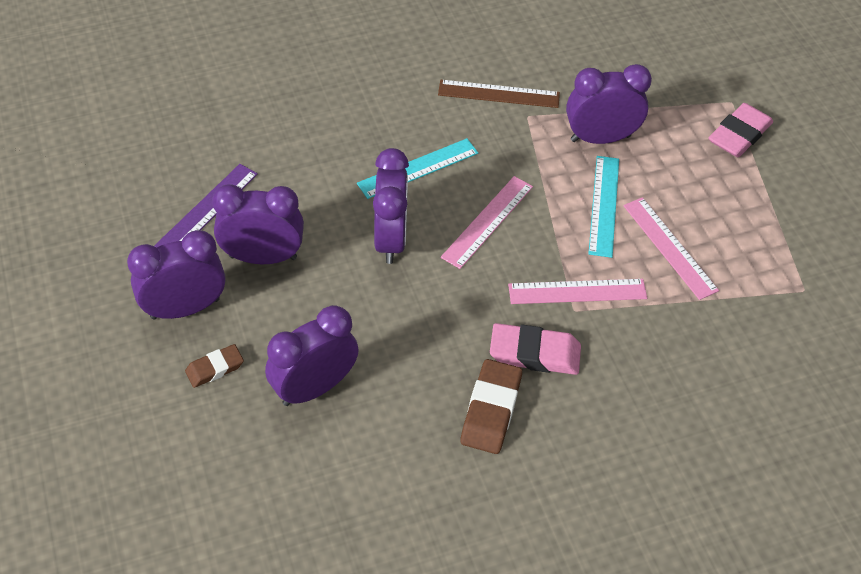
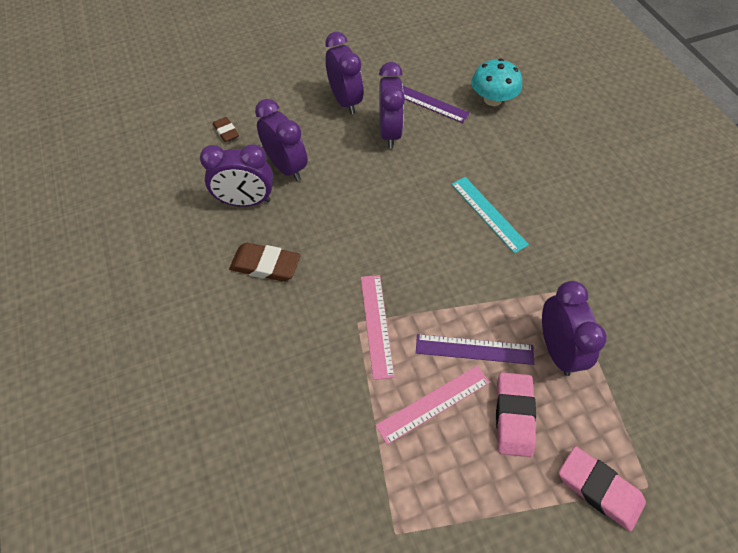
camera: 90 degrees right, 5 degrees up
brown eraser [185,344,244,388] -> brown eraser moved to [213,117,239,142]
purple clock [373,148,409,264] -> purple clock moved to [200,144,273,207]
brown ruler [438,80,560,108] -> none
pink ruler [441,176,533,269] -> none
pink eraser [490,323,581,375] -> pink eraser moved to [496,372,536,457]
turquoise ruler [588,156,619,258] -> purple ruler [416,334,534,365]
none -> turquoise mushroom [471,59,522,106]

